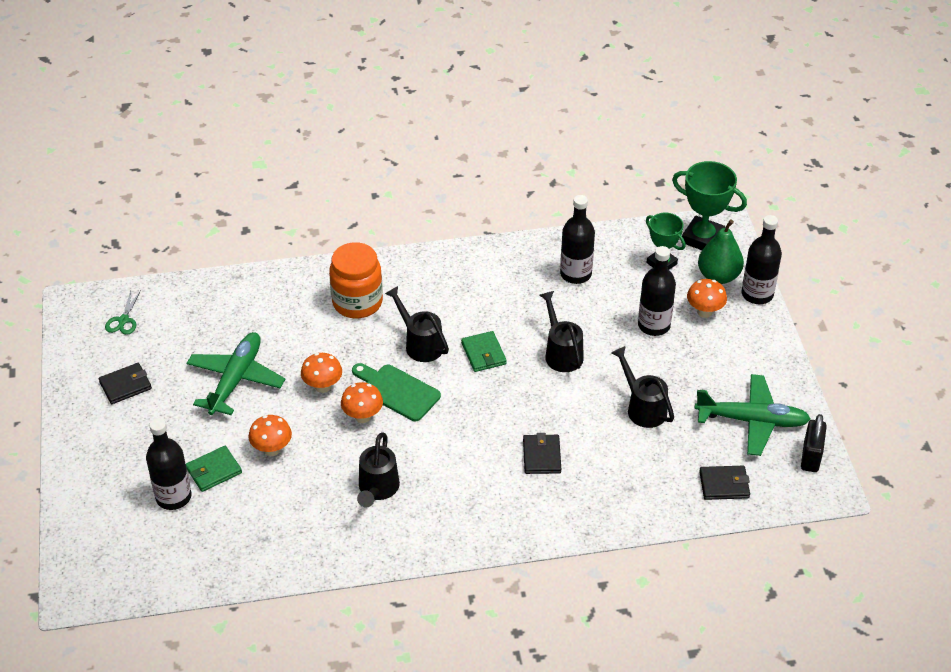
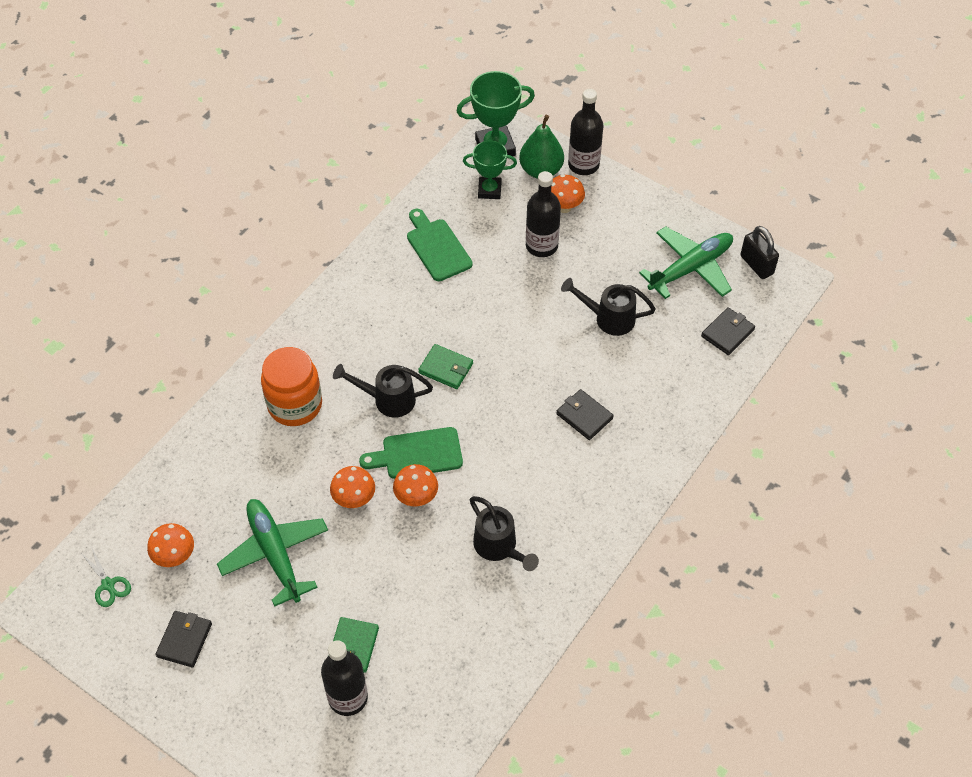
camera: 45 degrees left, 10 degrees up
orange mushroom [248,415,292,456] -> orange mushroom moved to [147,523,194,567]
black watering can [540,291,584,372] -> none
black bottle [560,195,595,284] -> green cutting board [407,209,473,281]

